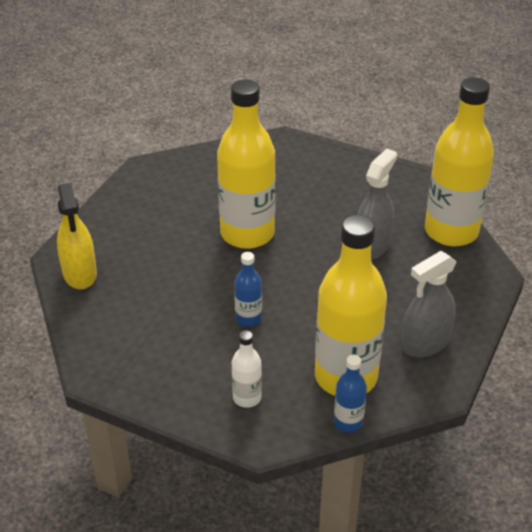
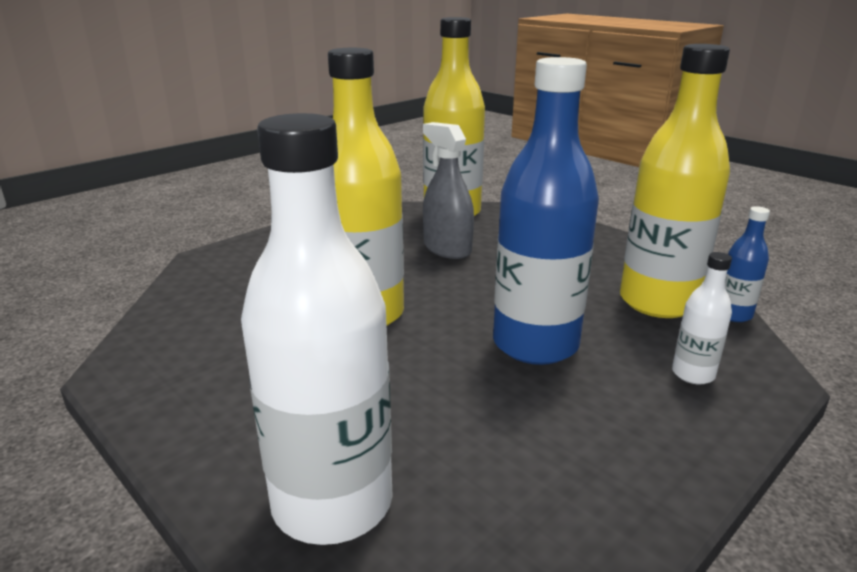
camera: 70 degrees left, 15 degrees down
yellow spray bottle [57,183,97,289] -> white bottle [241,113,393,545]
blue bottle [234,252,262,326] -> blue bottle [493,57,599,365], size x2.23
grey spray bottle [401,251,456,358] -> none

